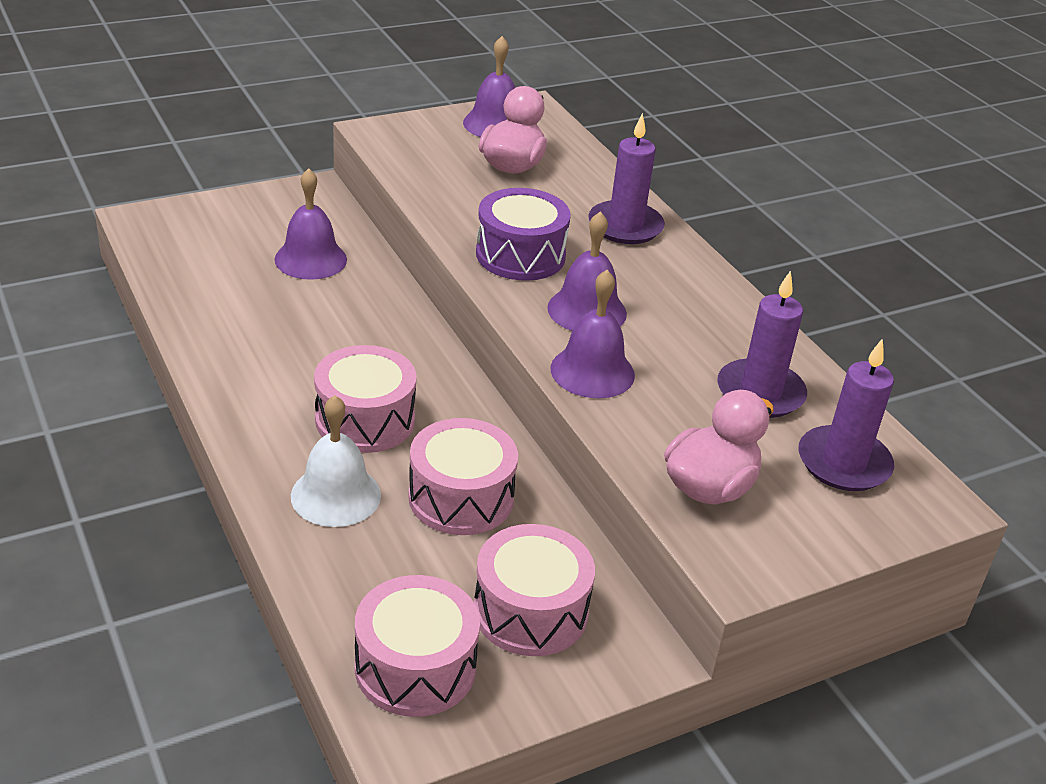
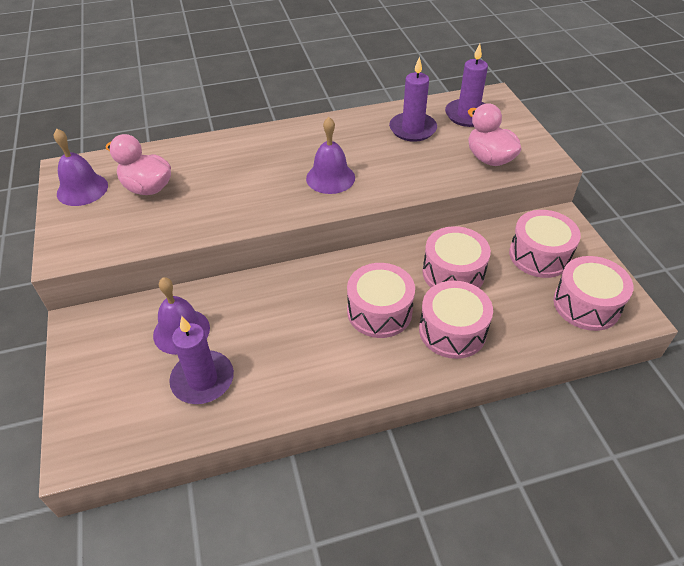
camera: 75 degrees left, 10 degrees up
white bell [291,395,381,527] -> pink drum [419,281,493,359]
purple drum [476,188,571,281] -> none
purple bell [551,270,635,398] -> none
purple candle [588,113,665,244] -> purple candle moved to [169,316,234,404]

